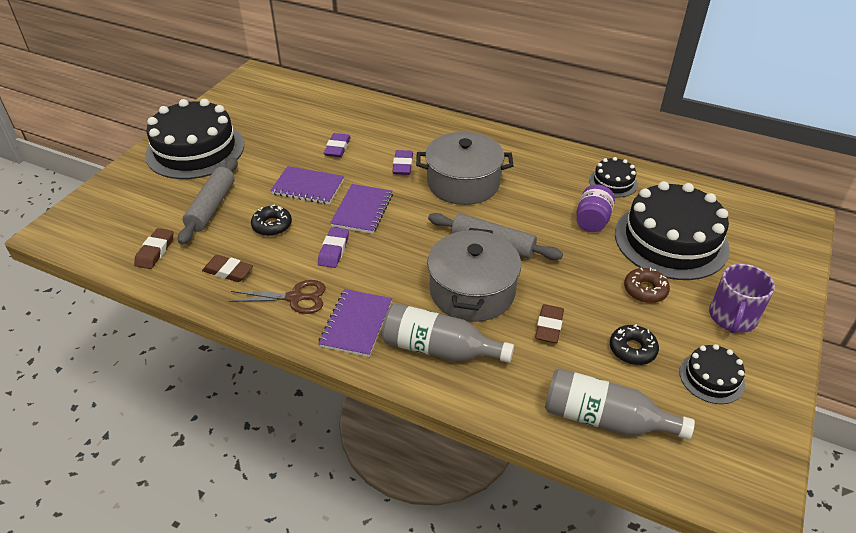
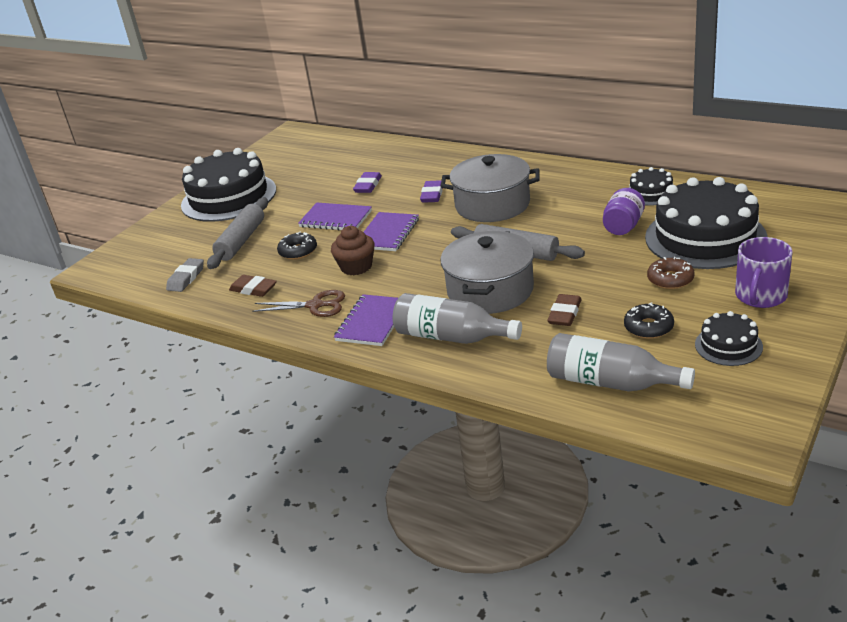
camera: 10 degrees right, 10 degrees down
brown eraser [134,228,174,269] -> grey eraser [166,258,204,292]
purple eraser [318,227,349,268] -> brown cupcake [331,226,375,275]

